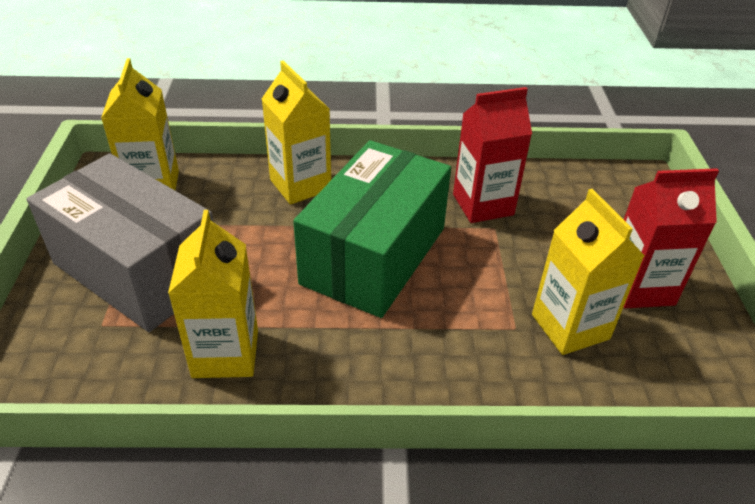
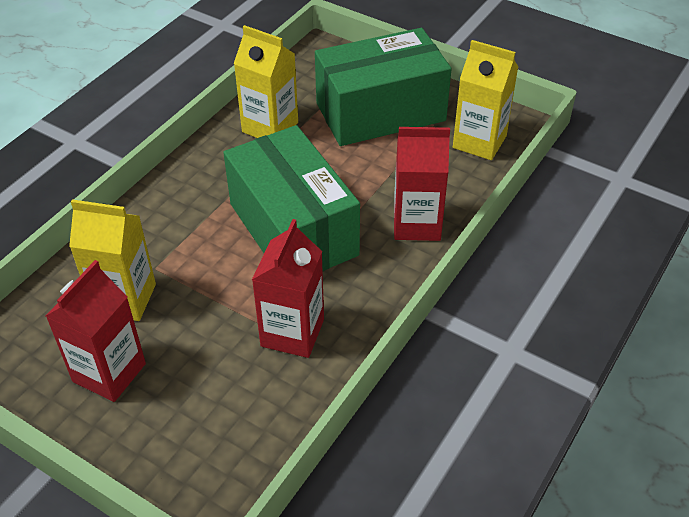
camera: 125 degrees right, 5 degrees up
grey box [27,153,214,332] -> green box [315,28,452,146]
yellow carton [262,60,331,204] -> red carton [394,127,450,241]

